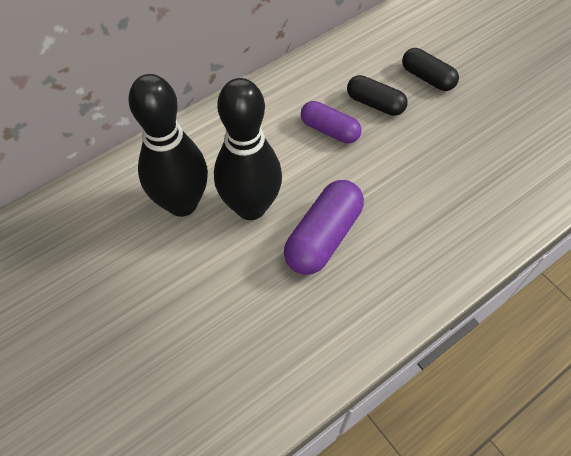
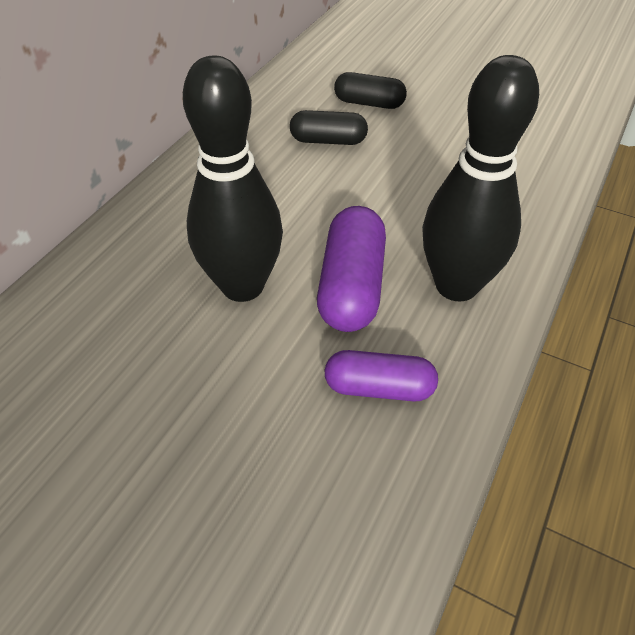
camera: 25 degrees left, 10 degrees down
black bowling pin [129,74,208,217] -> black bowling pin moved to [422,55,539,301]
purple capsule [301,101,361,144] -> purple capsule moved to [325,350,438,402]

